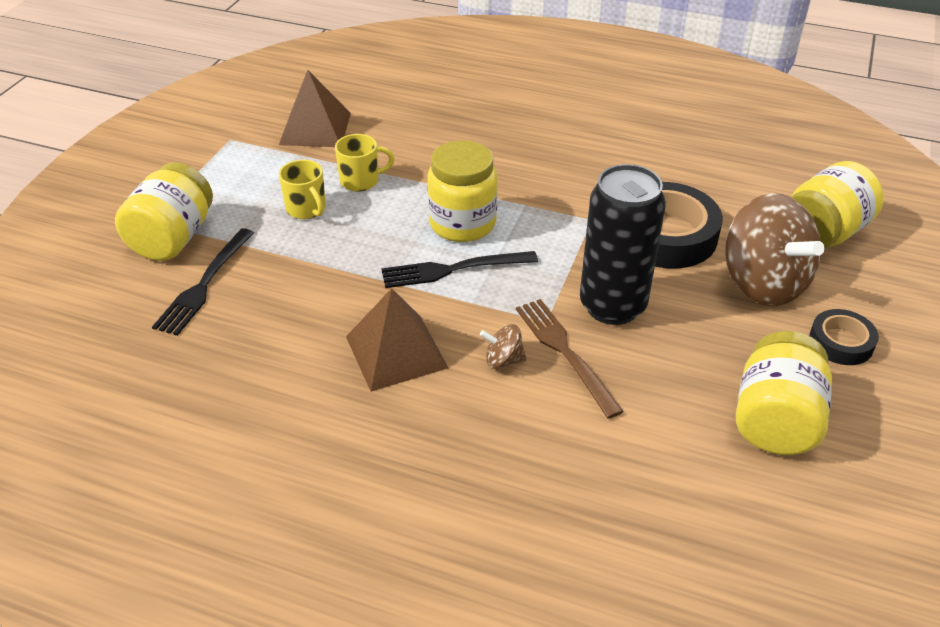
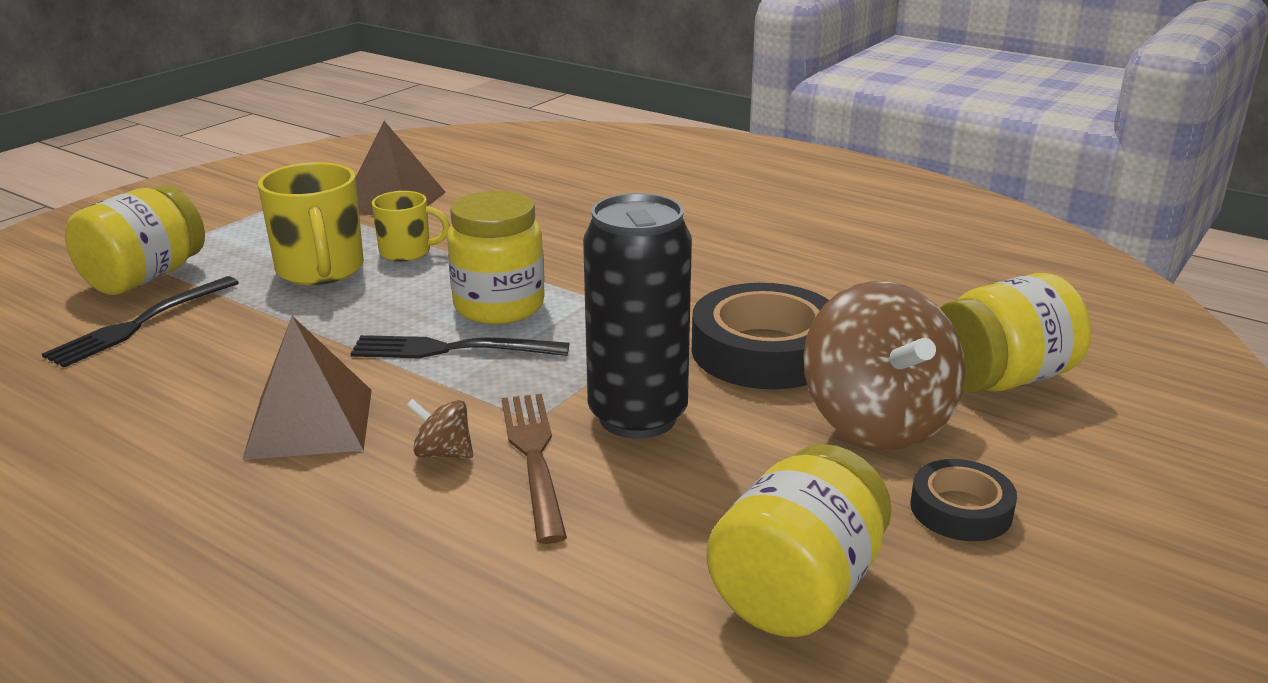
camera: 15 degrees right, 15 degrees down
yellow mug [279,160,326,219] -> yellow mug [258,162,364,285], size x1.67

